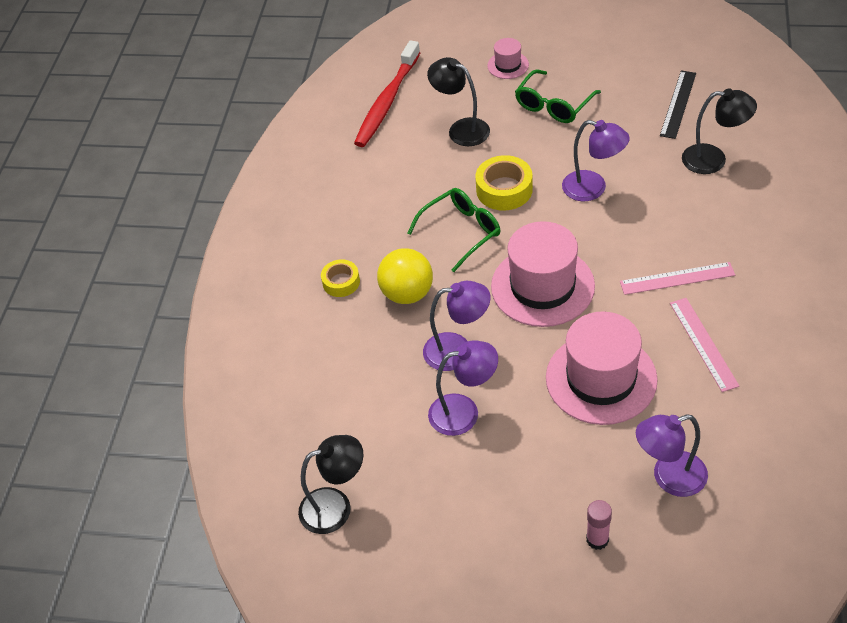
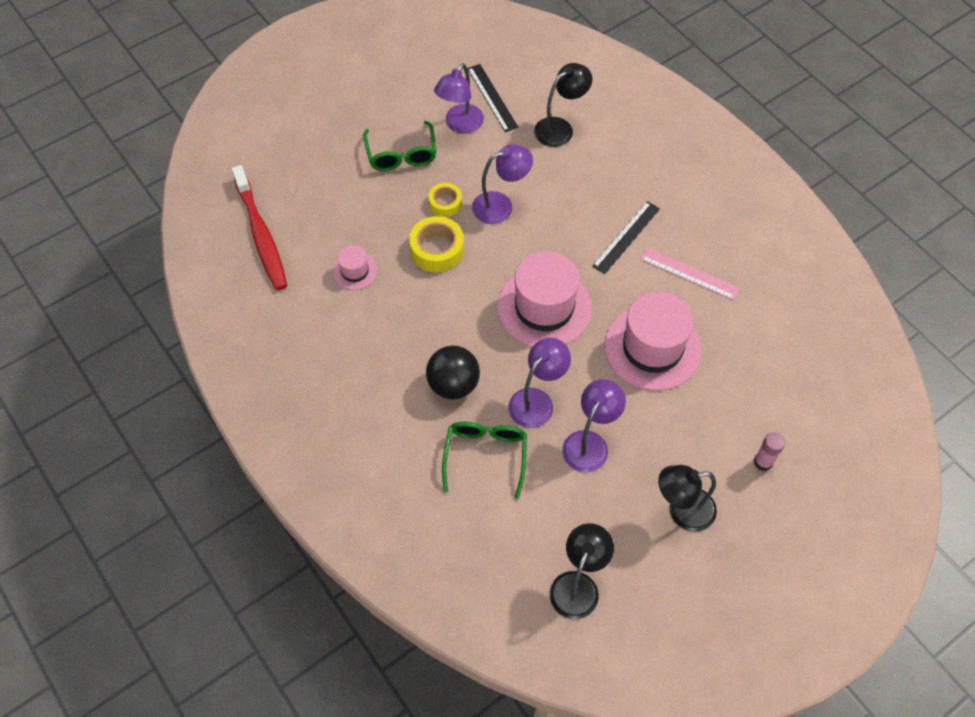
camera: 50 degrees left, 10 degrees up
yellow tape [321,259,360,297] -> yellow tape moved to [428,183,462,217]
yellow ball [377,248,433,304] -> black ball [426,345,480,400]
green glasses [408,188,501,272] -> green glasses moved to [442,422,527,499]
black lamp [427,57,490,146] -> black lamp moved to [658,465,717,532]
pink hat [487,38,529,79] -> pink hat moved to [333,245,377,290]
pink ruler [620,262,735,295] -> black ruler [592,201,660,274]
purple lamp [636,415,708,497] -> purple lamp moved to [434,63,484,134]

